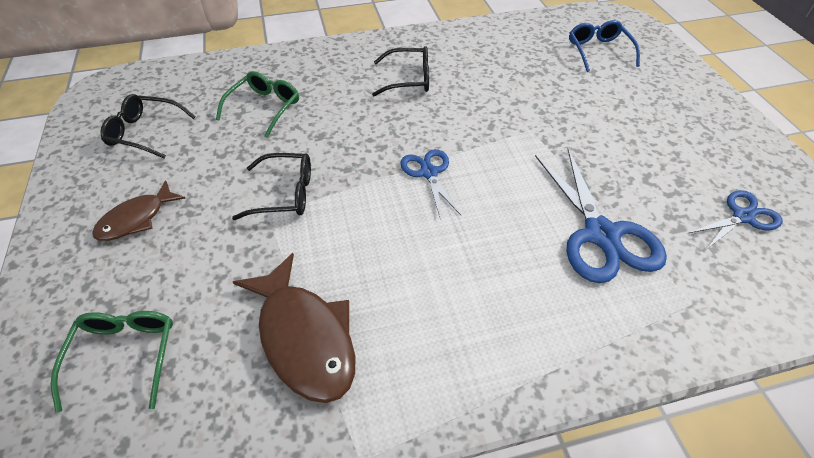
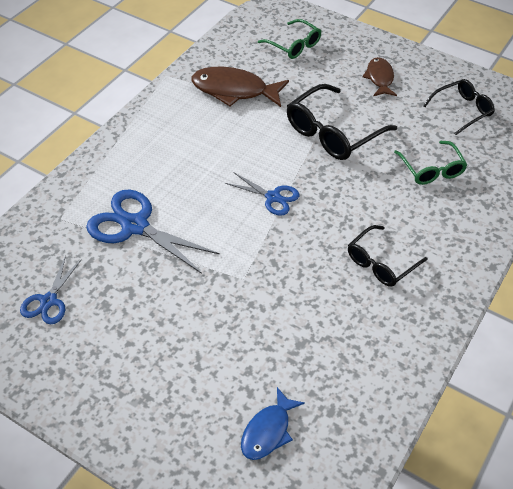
camera: 135 degrees right, 0 degrees up
black glasses [232,153,311,220] -> black glasses [287,84,397,160], size x1.59
blue glasses [569,20,640,72] -> blue fish [241,387,305,460]

